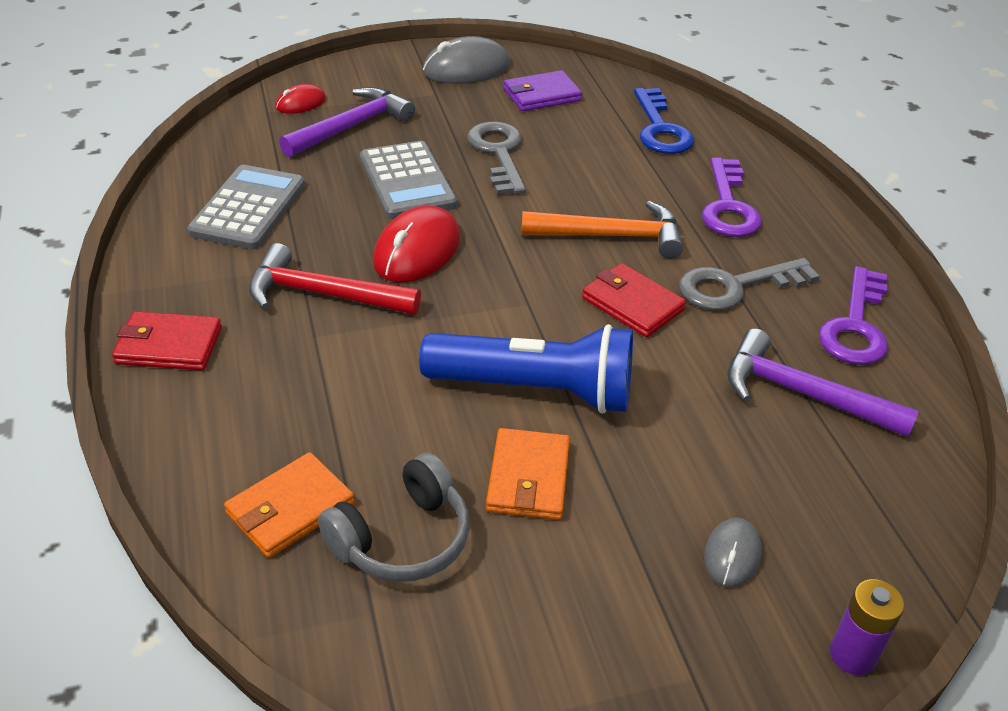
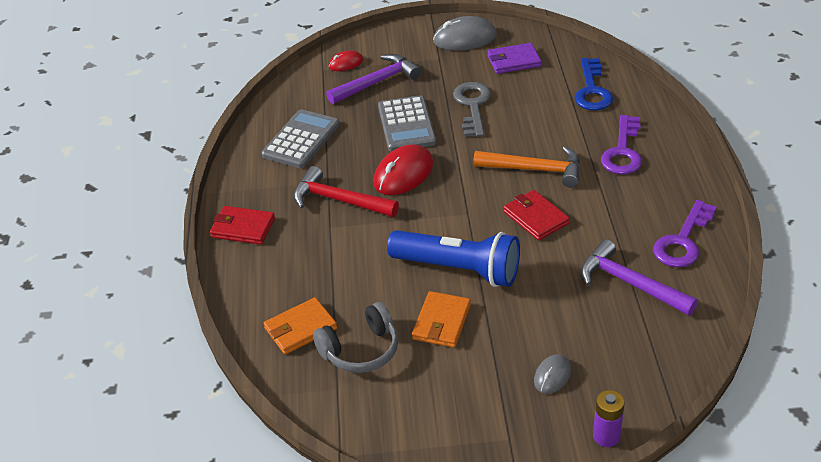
camera: 15 degrees right, 0 degrees up
grey key [679,258,820,310] -> none

